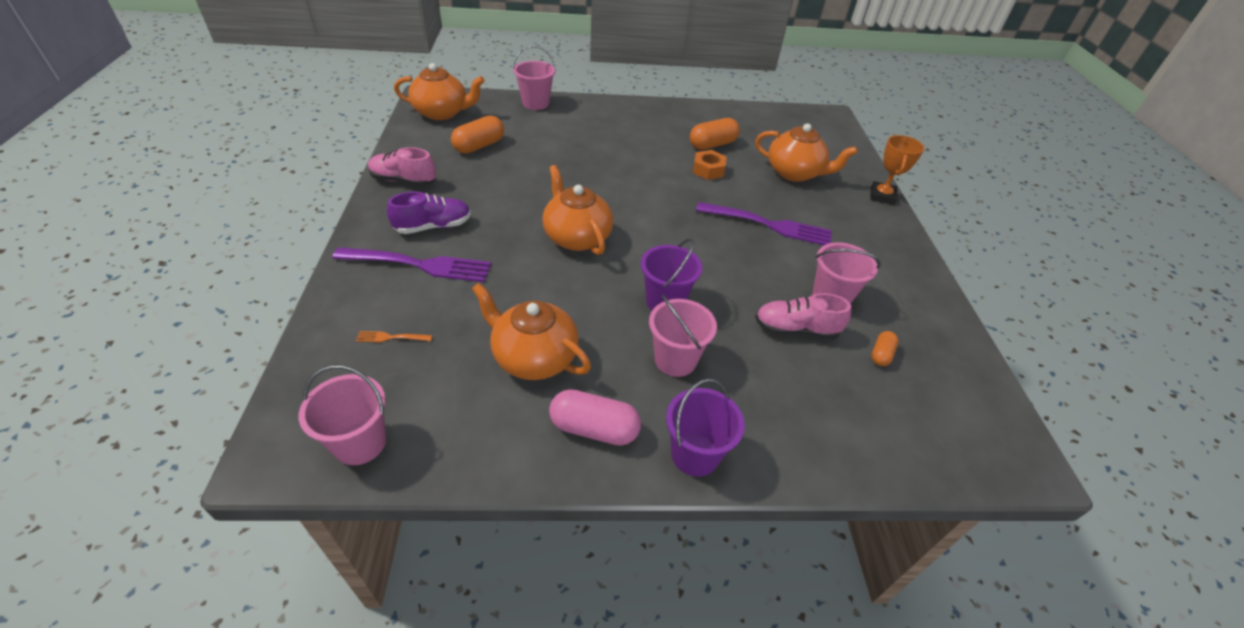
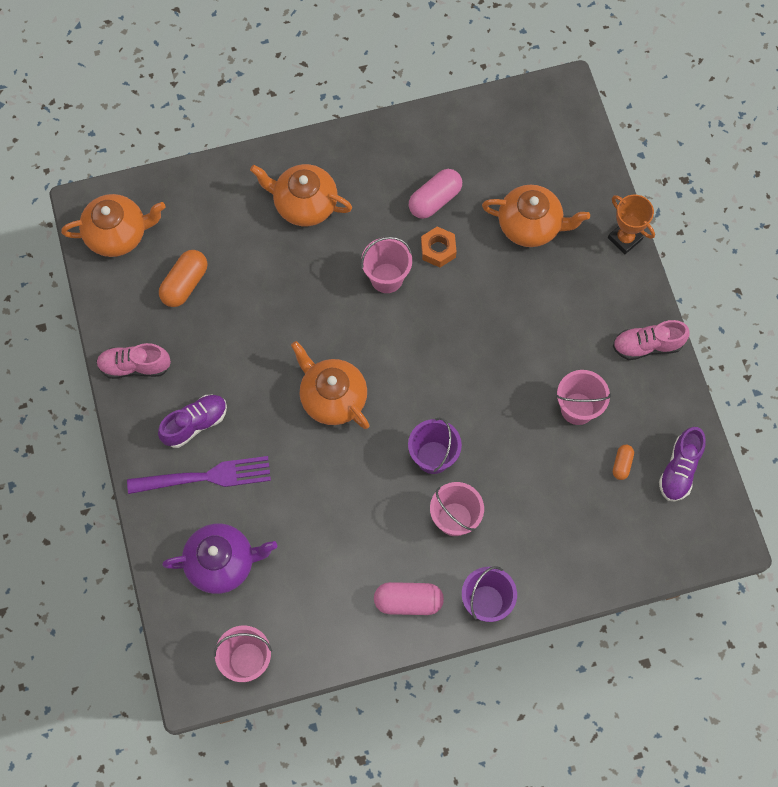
camera: 10 degrees left, 25 degrees up
orange fork [356,331,433,342] -> purple teapot [162,523,277,594]
orange teapot [472,283,591,380] -> orange teapot moved to [250,164,352,226]
pink bucket [513,46,556,110] -> pink bucket moved to [361,237,412,293]
orange capsule [690,118,740,150] -> pink capsule [409,169,462,219]
purple fork [696,202,832,245] -> none
pink shoe [755,293,851,339] -> pink shoe moved to [613,320,690,360]
orange trophy [871,135,924,205] -> orange trophy turned 45 degrees counterclockwise [608,194,655,254]
none -> purple shoe [659,427,706,501]

